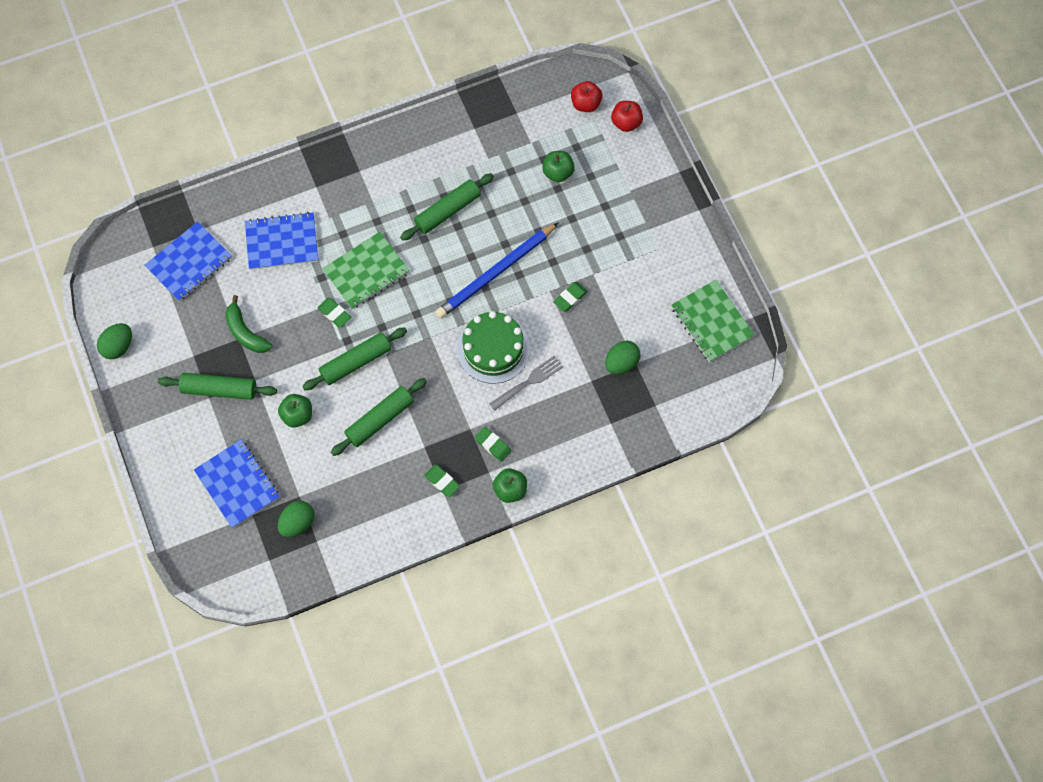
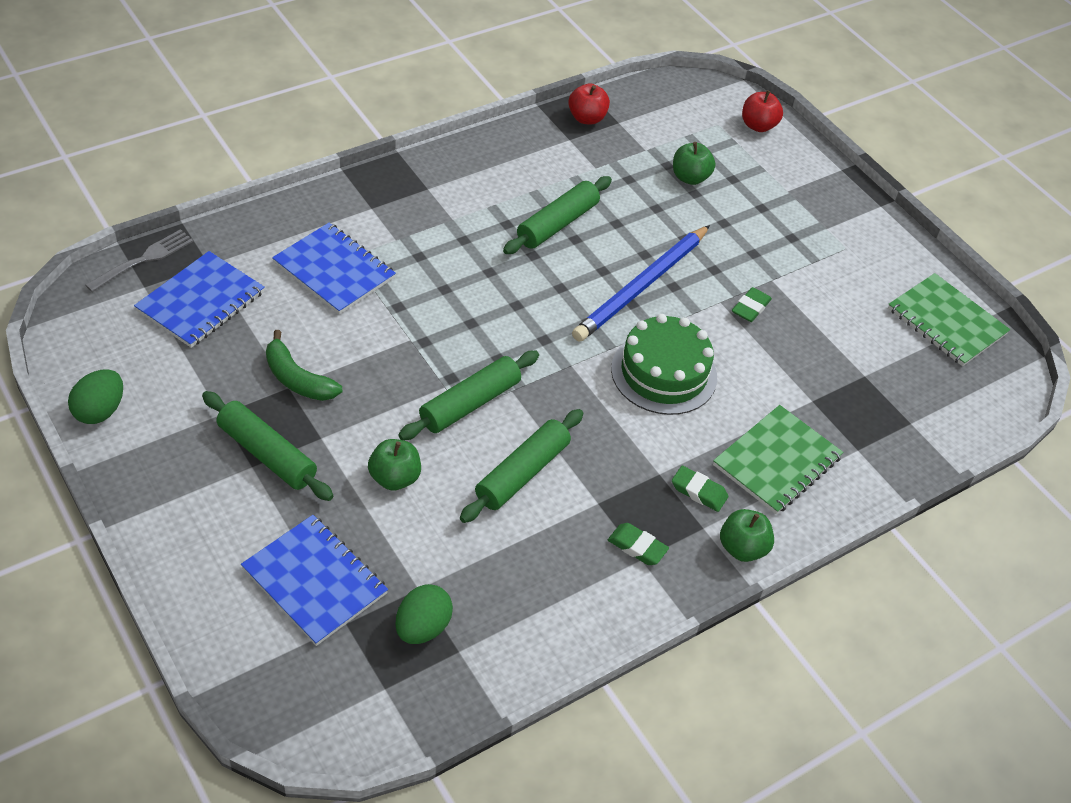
camera: 15 degrees left, 20 degrees down
green rolling pin [158,373,277,400] -> green rolling pin turned 45 degrees clockwise [202,391,333,501]
blue notebook [245,212,318,270] -> blue notebook turned 60 degrees clockwise [272,223,396,314]
green eraser [317,298,351,327] -> none
green notebook [322,232,410,309] -> green notebook moved to [713,405,843,514]
grey fork [489,356,563,411] -> grey fork moved to [85,229,193,292]
red apple [571,81,602,112] -> red apple moved to [568,83,610,125]
green egg [605,341,640,374] -> none

